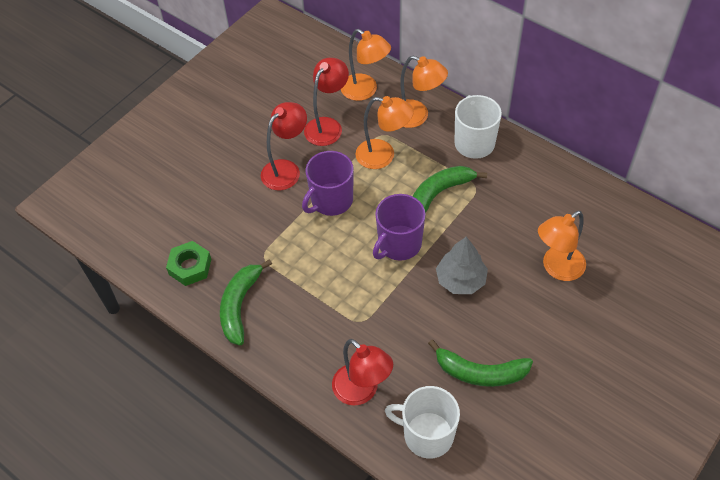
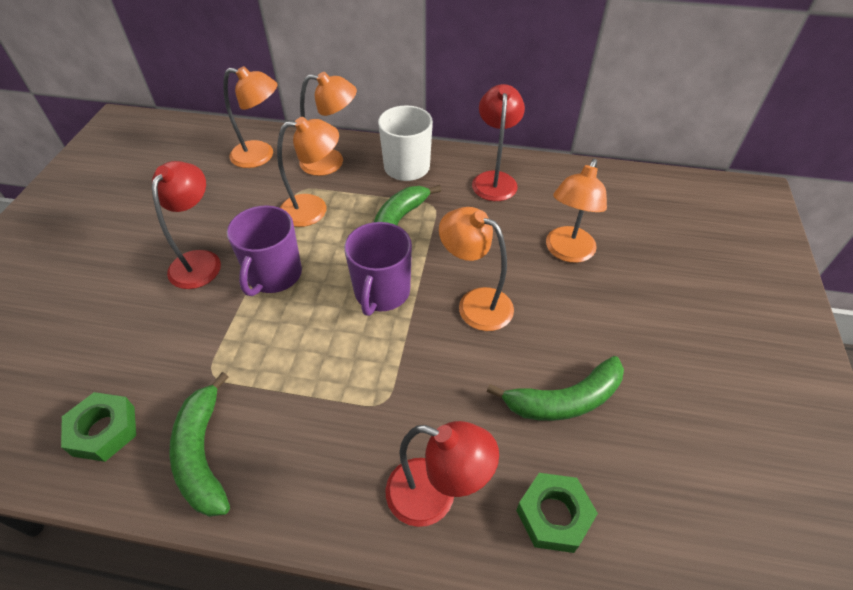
camera: 30 degrees left, 5 degrees down
red lamp [304,58,349,146] -> red lamp moved to [472,84,525,201]
white mug [385,386,460,459] -> green nut [516,473,598,553]
grey tree [436,237,488,294] -> orange lamp [439,207,514,331]

